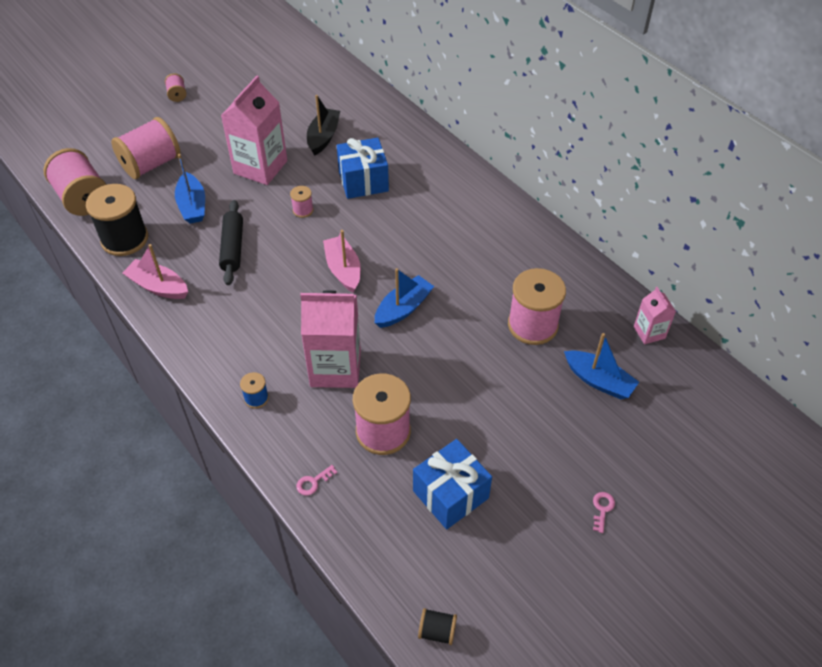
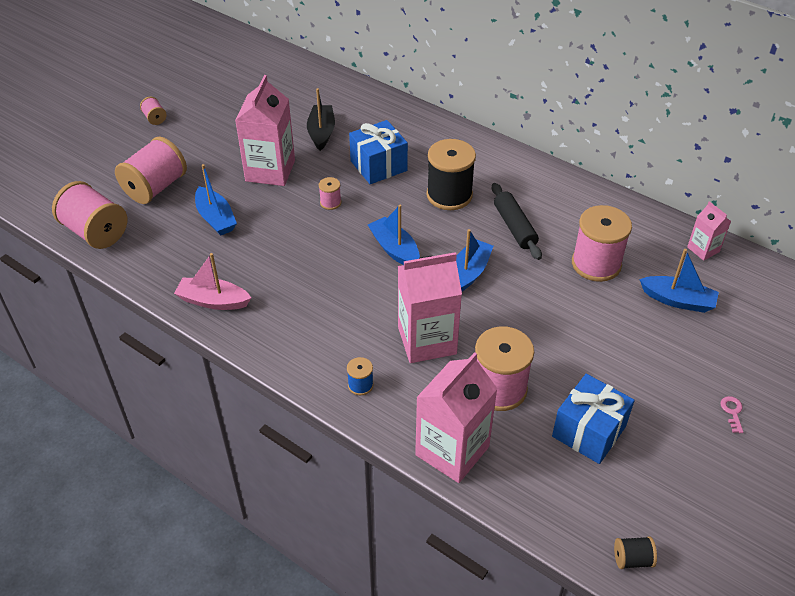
camera: 15 degrees left, 5 degrees down
black spool [86,184,148,256] -> black spool moved to [426,139,476,210]
black rolling pin [219,200,243,285] -> black rolling pin moved to [492,183,542,260]
pink key [296,465,337,495] -> pink carton [415,352,498,483]
pink boat [323,230,361,293] -> blue boat [368,205,420,265]

